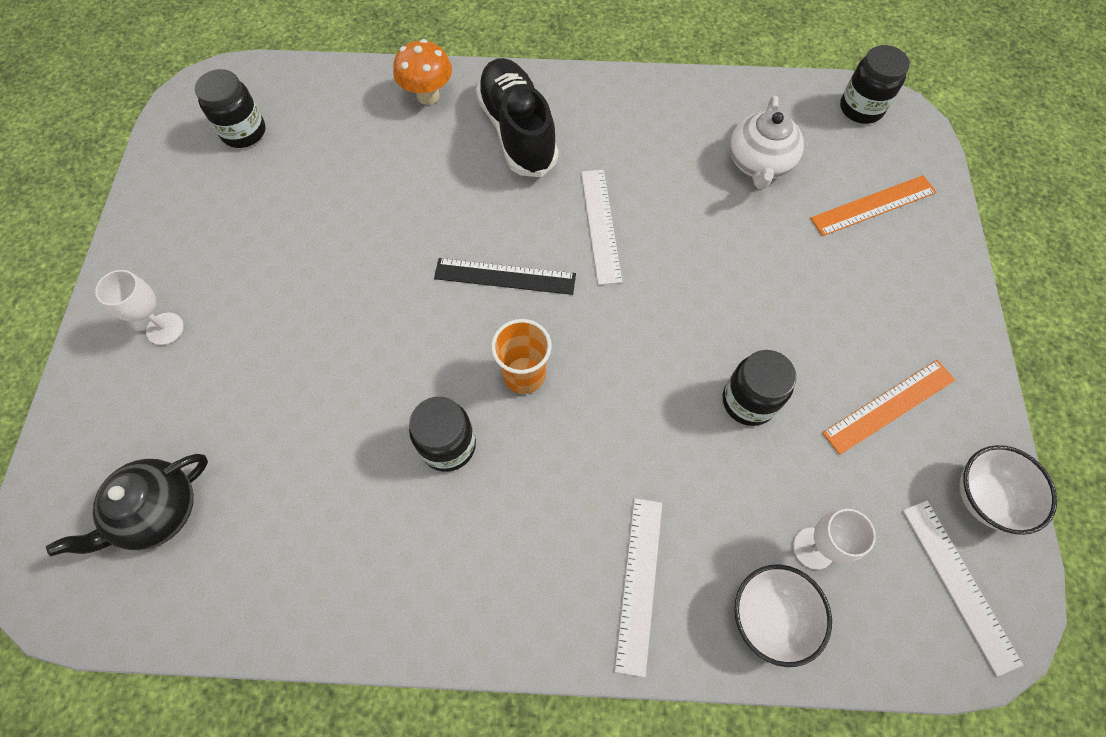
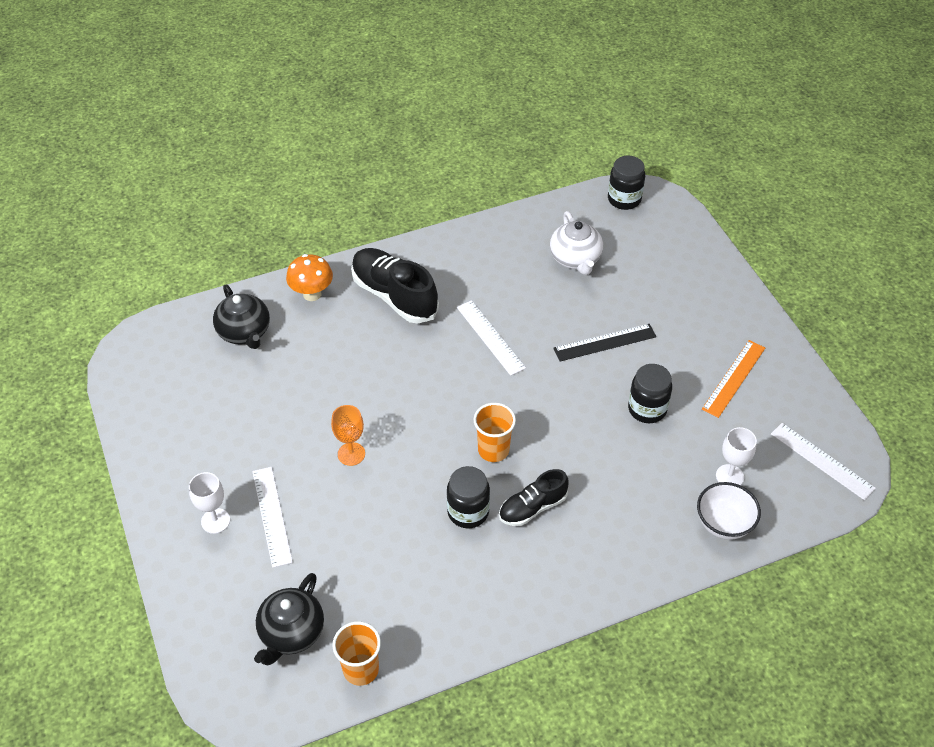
camera: 25 degrees left, 15 degrees down
black jar [195,69,266,148] -> none
black ruler [434,258,576,295] -> black ruler moved to [553,324,656,361]
white ruler [615,498,662,677] -> white ruler moved to [252,467,293,568]
orange ruler [810,175,937,236] -> none
white bowl [960,445,1057,535] -> none
none -> black teapot [213,285,270,349]
none -> orange goblet [331,405,365,466]
none -> orange cup [332,621,381,686]
none -> black shoe [499,469,569,526]

